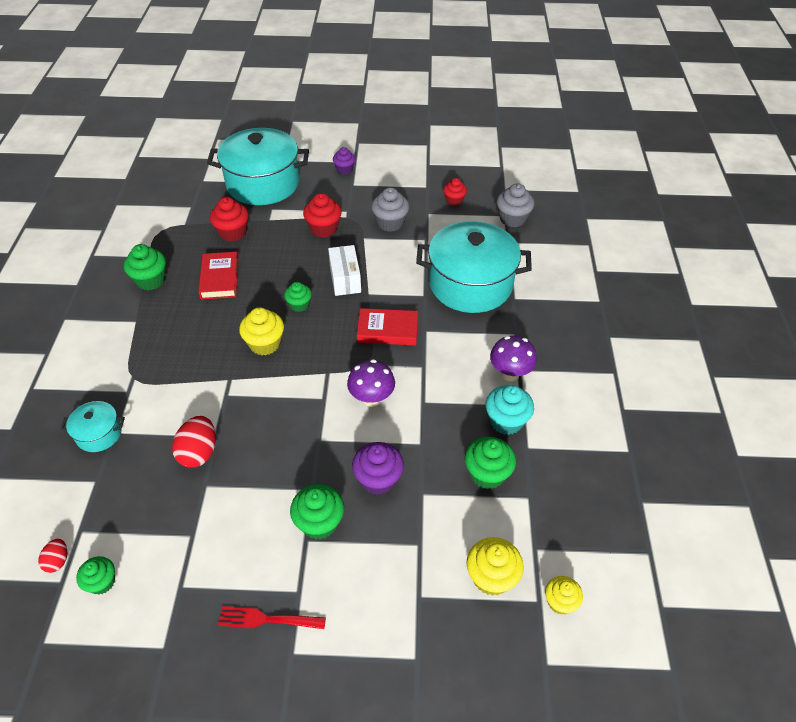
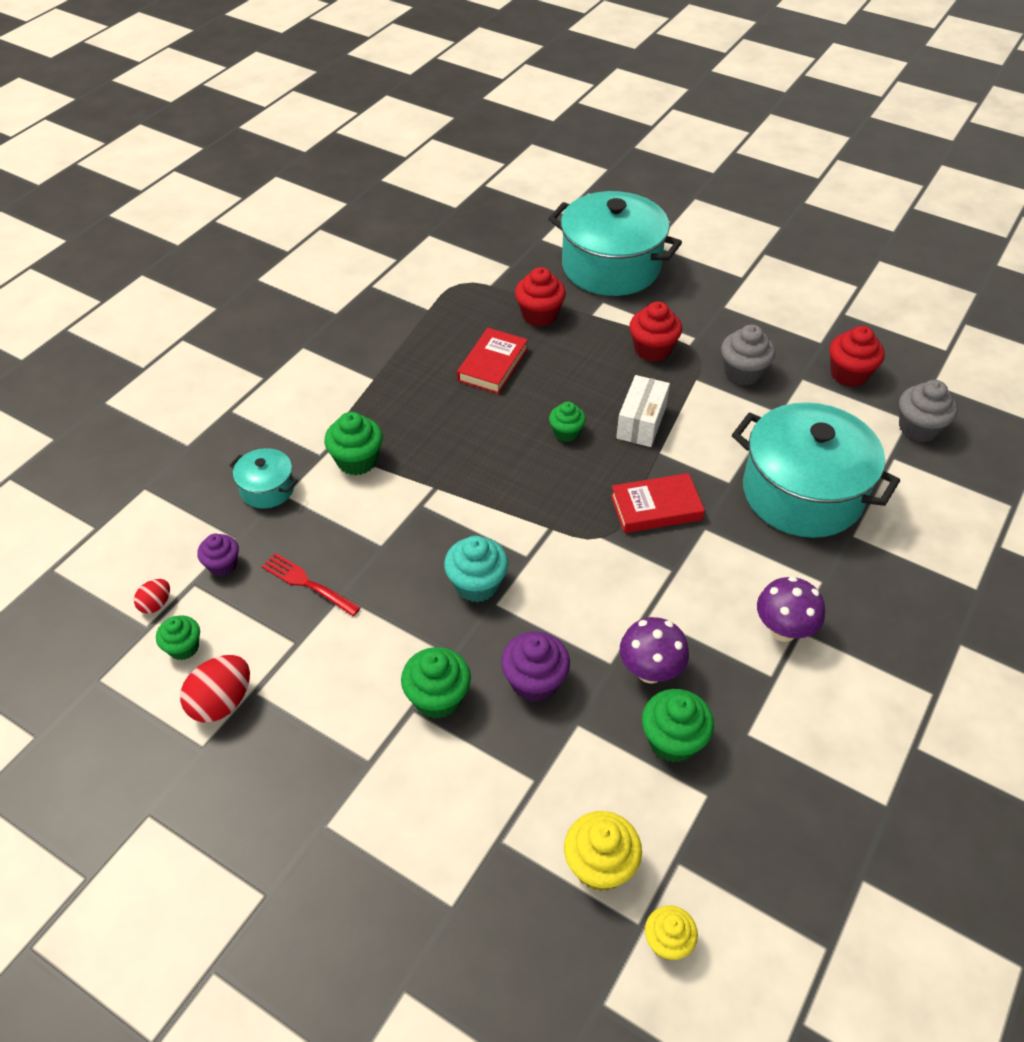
camera: 30 degrees right, 0 degrees up
green cupcake [124,244,166,290] -> green cupcake moved to [324,412,383,475]
red egg [172,416,216,468] -> red egg moved to [180,655,250,723]
red fork [218,606,326,629] -> red fork moved to [261,553,361,616]
yellow cupcake [239,307,284,355] -> none
purple cupcake [333,147,355,174] -> purple cupcake moved to [197,534,239,576]
purple mushroom [347,359,395,407] -> purple mushroom moved to [620,617,689,684]
red book [357,308,418,345] -> red book turned 45 degrees counterclockwise [611,473,705,533]
red cupcake [443,178,467,206] -> red cupcake [829,326,885,387], size x1.53
turquoise cupcake [486,385,534,435] -> turquoise cupcake moved to [444,536,508,602]

